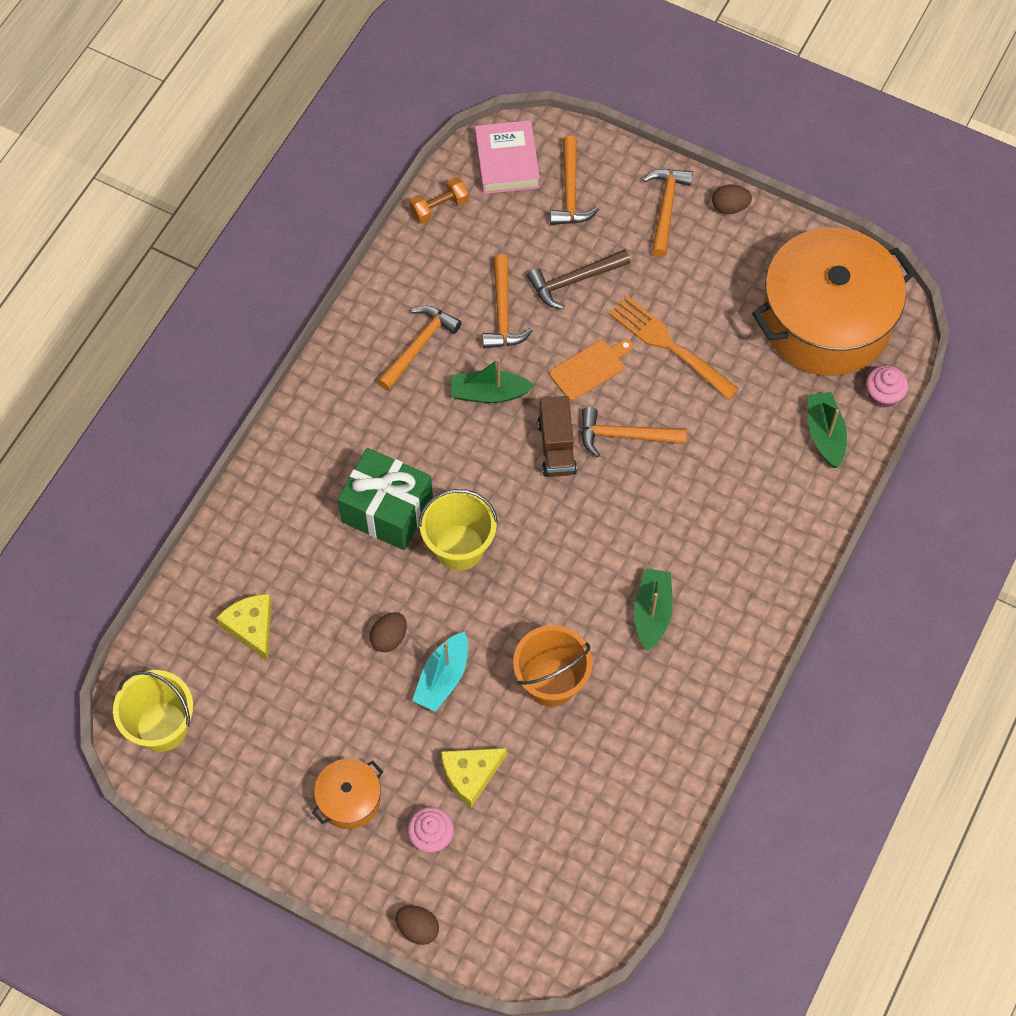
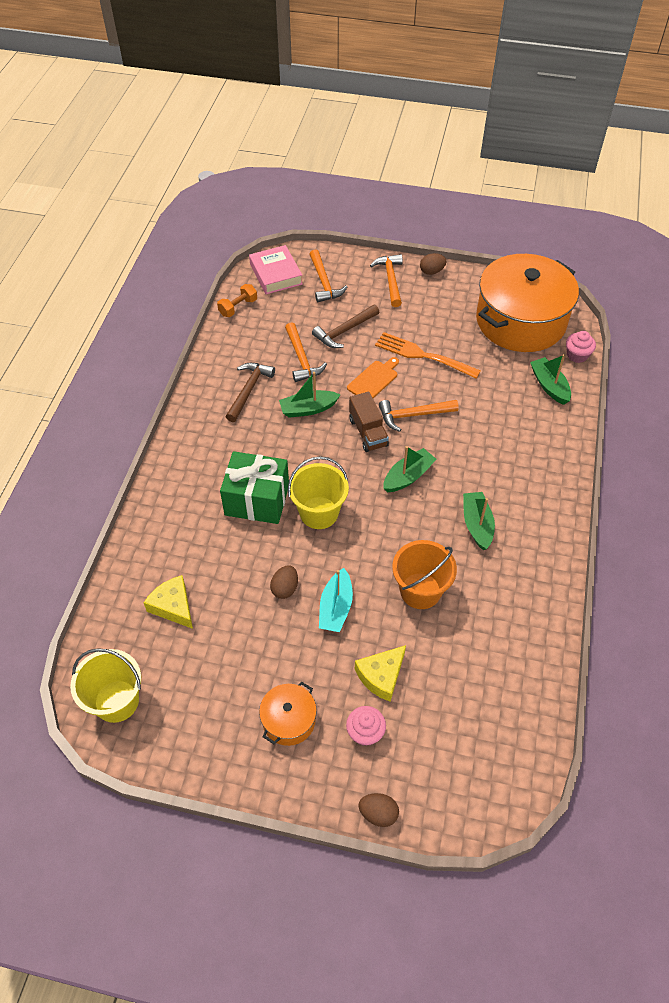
camera: 15 degrees left, 10 degrees down
orange hammer [377,305,462,391] -> brown hammer [226,363,275,422]
none -> green boat [383,446,436,492]

